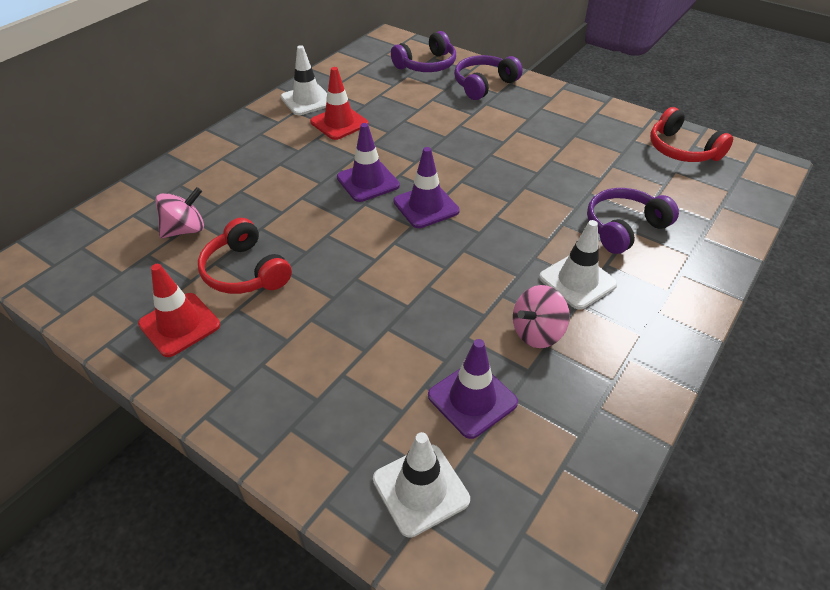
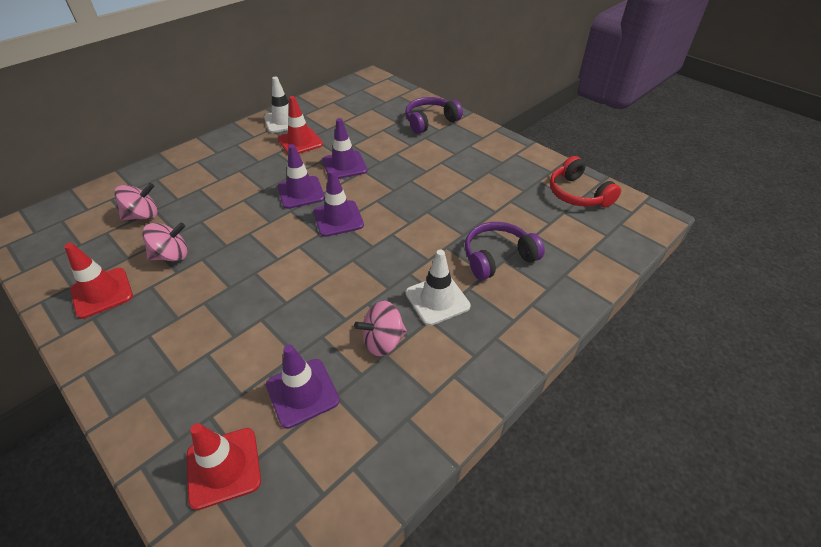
camera: 10 degrees right, 0 degrees up
red headphones [198,218,292,294] -> pink spinning top [142,222,188,261]
white traffic cone [373,432,470,538] -> red traffic cone [187,423,261,510]
purple headphones [391,31,456,72] -> none
none -> purple traffic cone [322,118,367,179]

